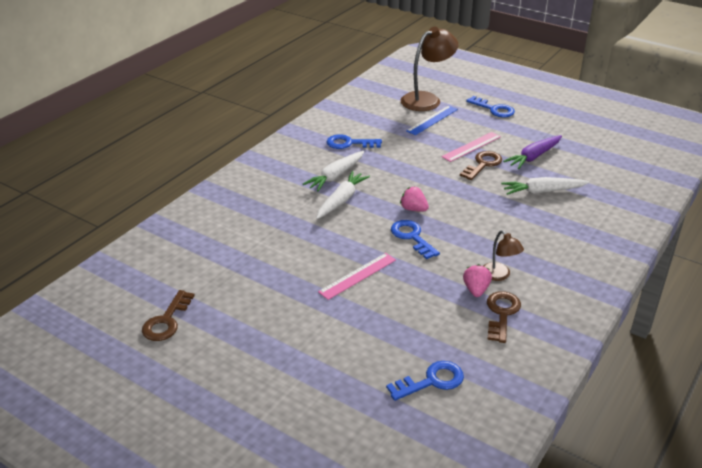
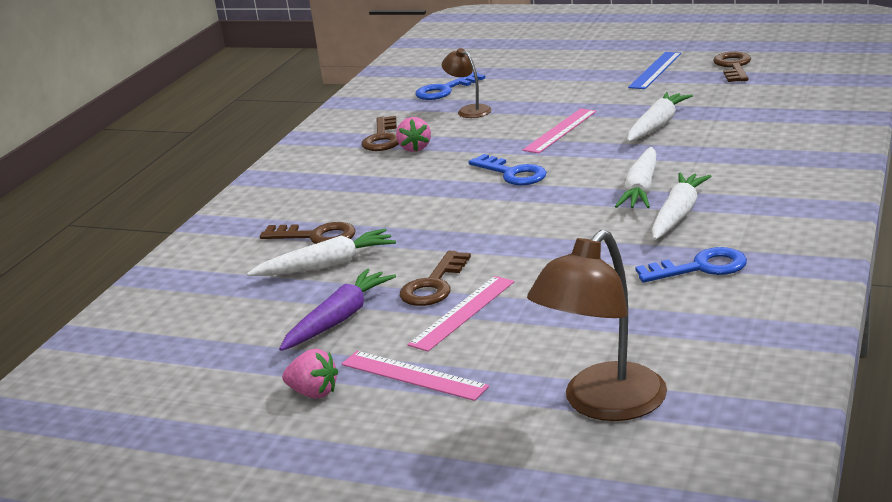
camera: 170 degrees right, 10 degrees down
pink strawberry [400,187,429,212] -> pink strawberry moved to [282,349,338,399]
blue ruler [406,106,458,135] -> blue ruler moved to [628,52,681,89]
blue key [466,96,515,117] -> none
brown lamp [484,231,524,281] -> brown lamp moved to [442,48,492,118]
none -> brown key [260,222,356,244]
none -> pink ruler [342,351,489,401]
none -> white carrot [627,92,693,142]

